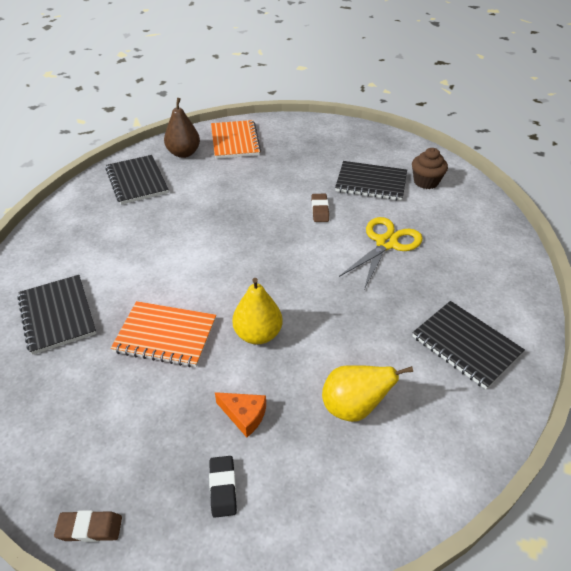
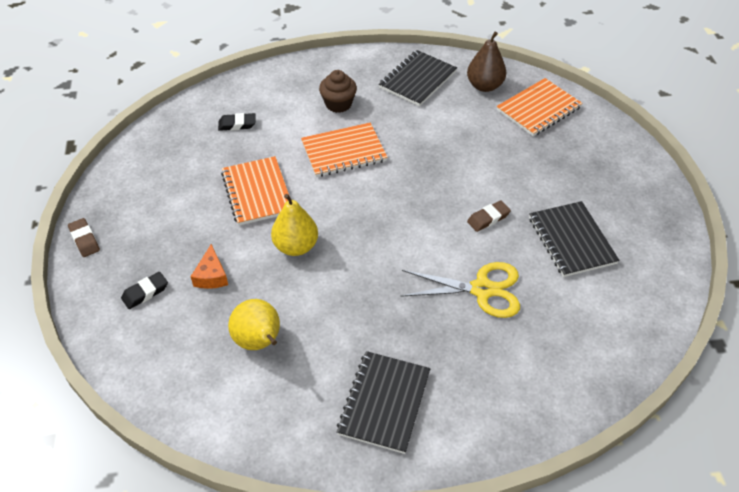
camera: 60 degrees right, 5 degrees up
black notebook [17,275,96,355] -> black eraser [218,113,256,131]
brown cupcake [412,148,448,189] -> brown cupcake moved to [319,70,357,113]
none -> orange notebook [301,123,387,177]

